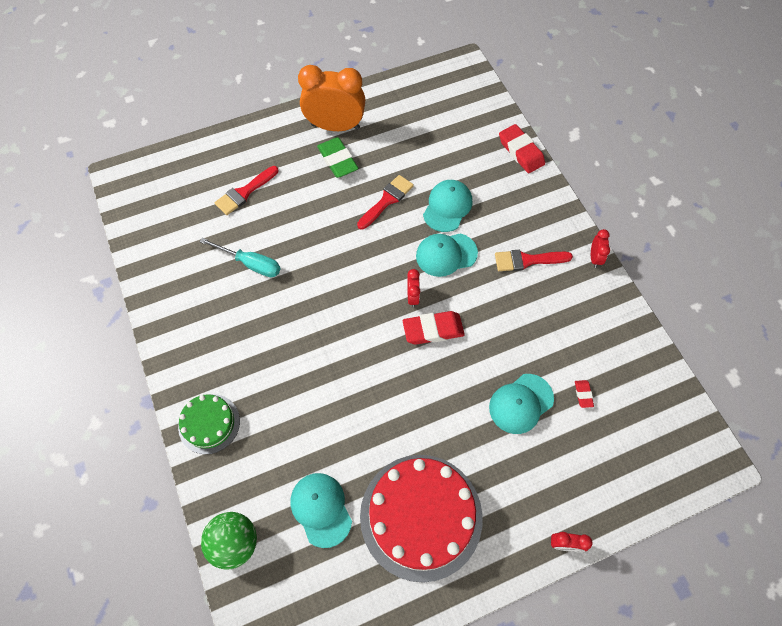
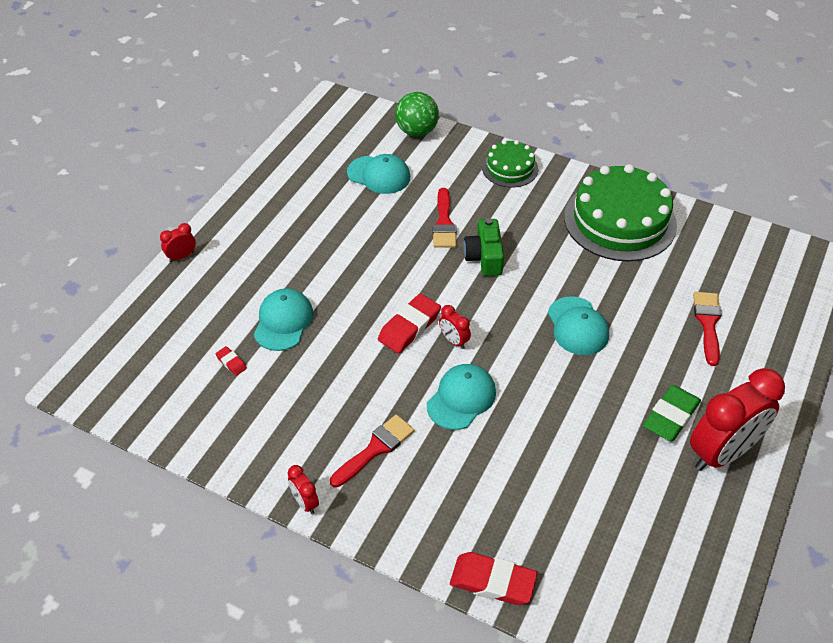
camera: 140 degrees right, 15 degrees down
turquoise screwdriver [199,238,281,277] -> none
orange clock [298,65,365,131] -> red clock [690,368,785,471]
green eraser [317,137,358,178] -> green eraser turned 75 degrees counterclockwise [643,385,701,441]
red brush [357,175,414,230] -> red brush moved to [433,188,457,248]
red cake [360,455,483,583] -> none
turquoise cap [423,180,472,232] -> turquoise cap moved to [548,296,609,355]
none -> green camera [463,218,504,276]
none -> green cake [564,164,677,262]

